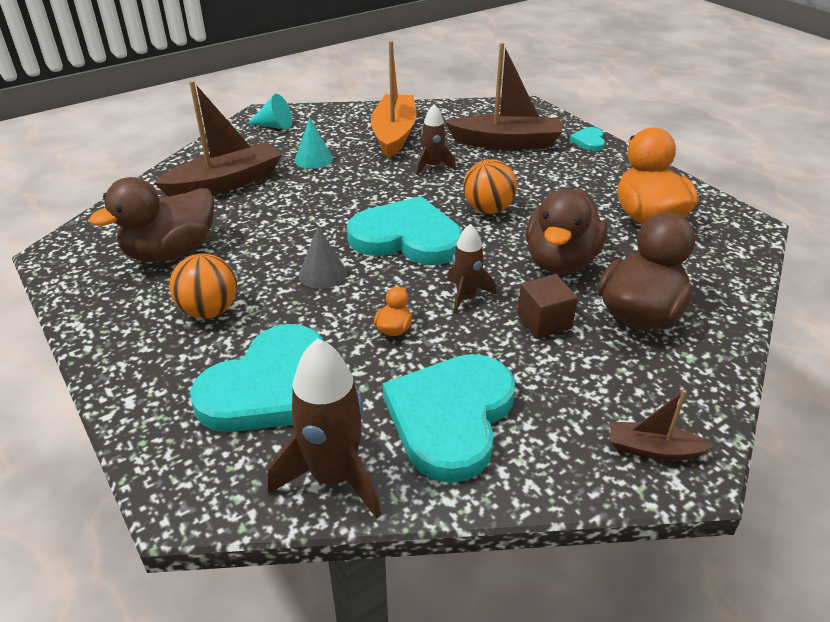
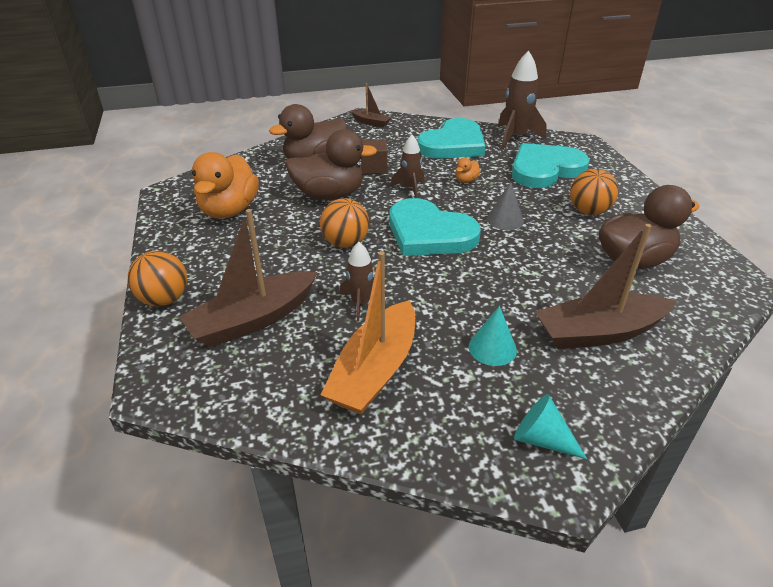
camera: 160 degrees left, 0 degrees up
brown boat [445,42,563,149] -> brown boat turned 60 degrees counterclockwise [179,209,317,347]
brown duck [526,189,608,274] -> brown duck turned 45 degrees clockwise [285,129,377,200]
turquoise heart [569,127,605,151] -> orange ball [128,251,187,306]

